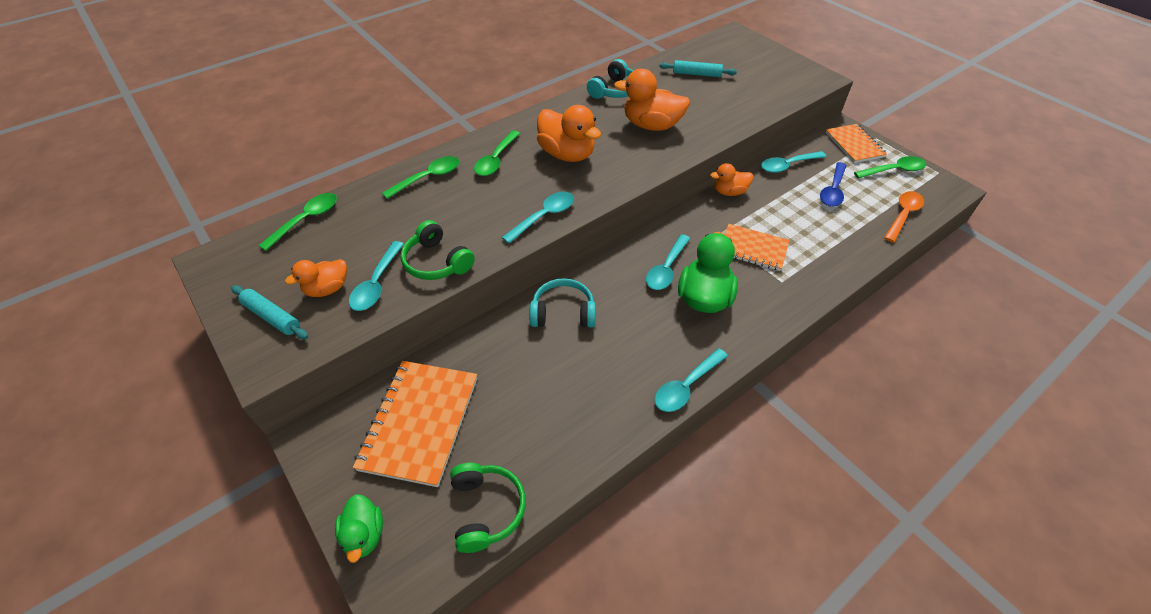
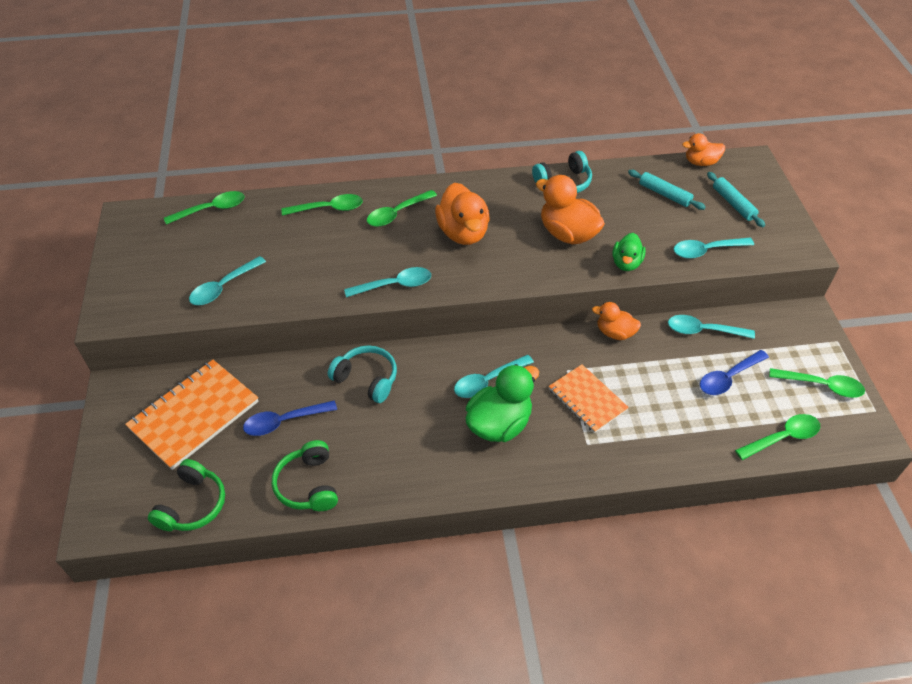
camera: 30 degrees right, 0 degrees up
turquoise rolling pin [231,285,308,339] -> turquoise rolling pin moved to [707,172,765,227]
orange duck [285,259,347,297] -> orange duck moved to [682,133,725,166]
green duck [335,494,383,563] -> green duck moved to [612,233,646,271]
green headphones [401,220,475,280] -> green headphones moved to [272,440,338,511]
turquoise spoon [654,348,728,412] -> turquoise spoon moved to [674,238,754,259]
orange notebook [826,124,887,163] -> none
orange spoon [884,191,924,242] -> green spoon [735,414,820,460]
none -> blue spoon [243,400,337,436]

